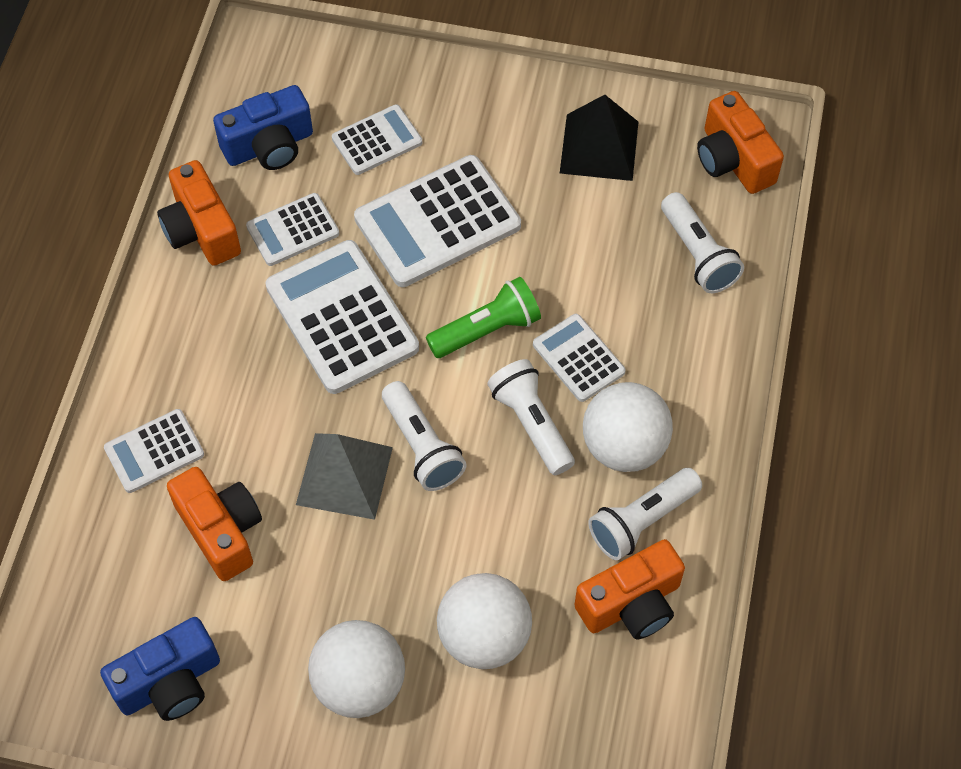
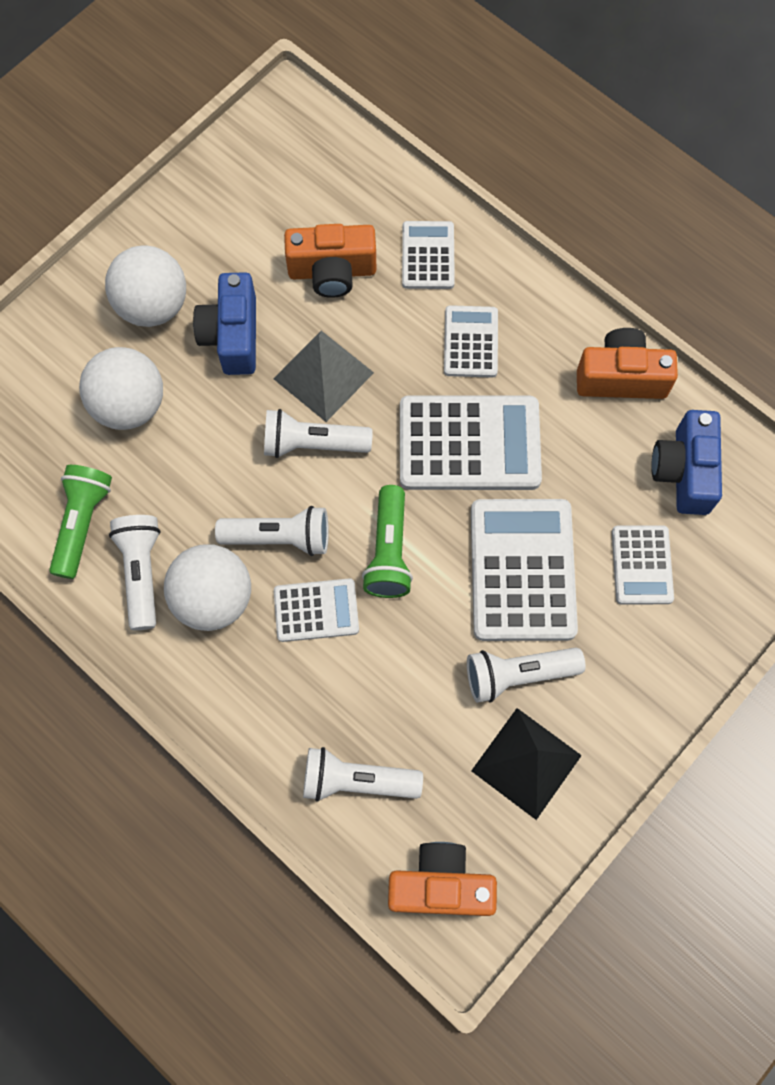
camera: 120 degrees right, 10 degrees up
blue camera [100,617,220,721] -> blue camera moved to [193,272,256,375]
white calculator [246,193,339,266] -> white calculator moved to [444,305,498,378]
orange camera [575,539,685,640] -> green flashlight [49,465,112,579]
none -> white flashlight [467,647,585,703]

